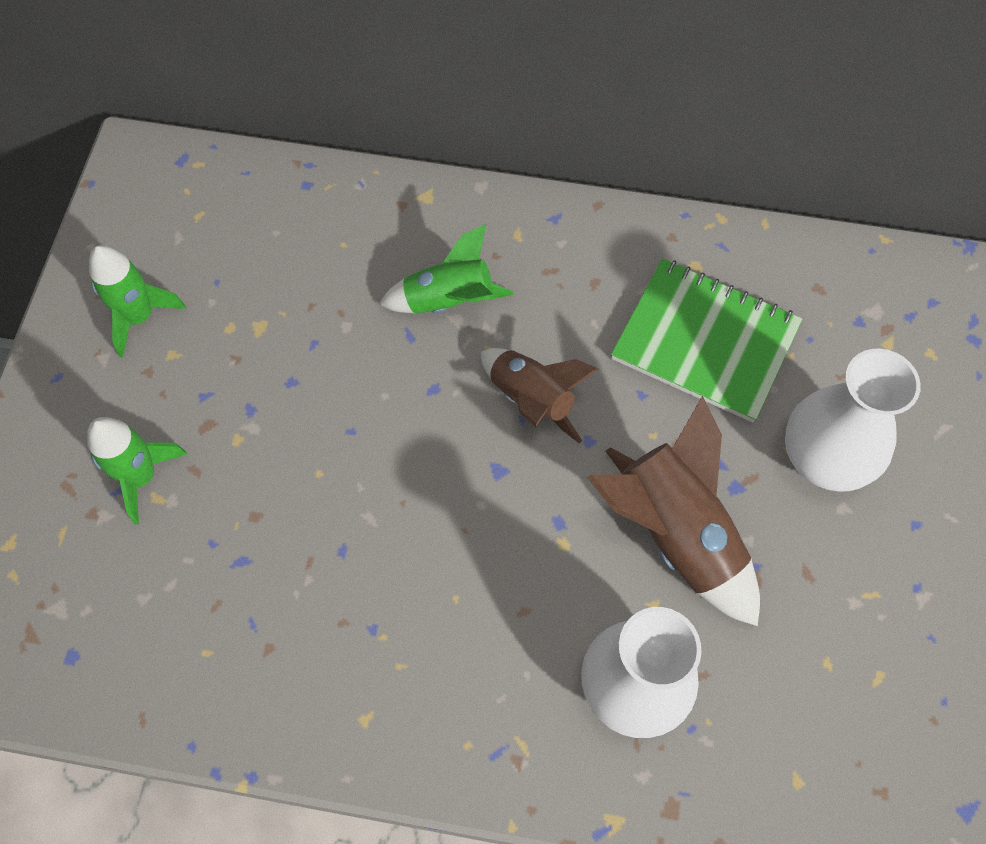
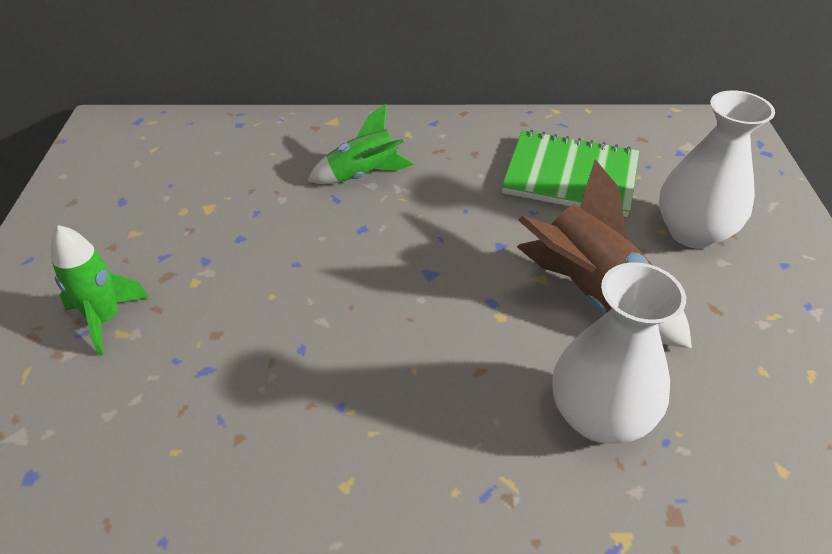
camera: 10 degrees left, 20 degrees down
green rocket [89,245,186,358] -> none
brown rocket [481,348,598,444] -> none

